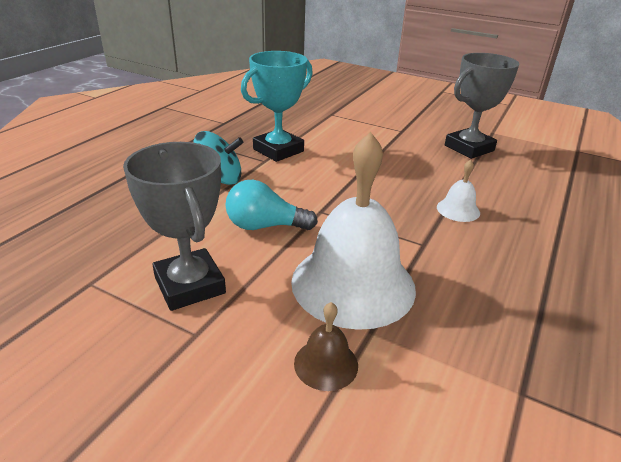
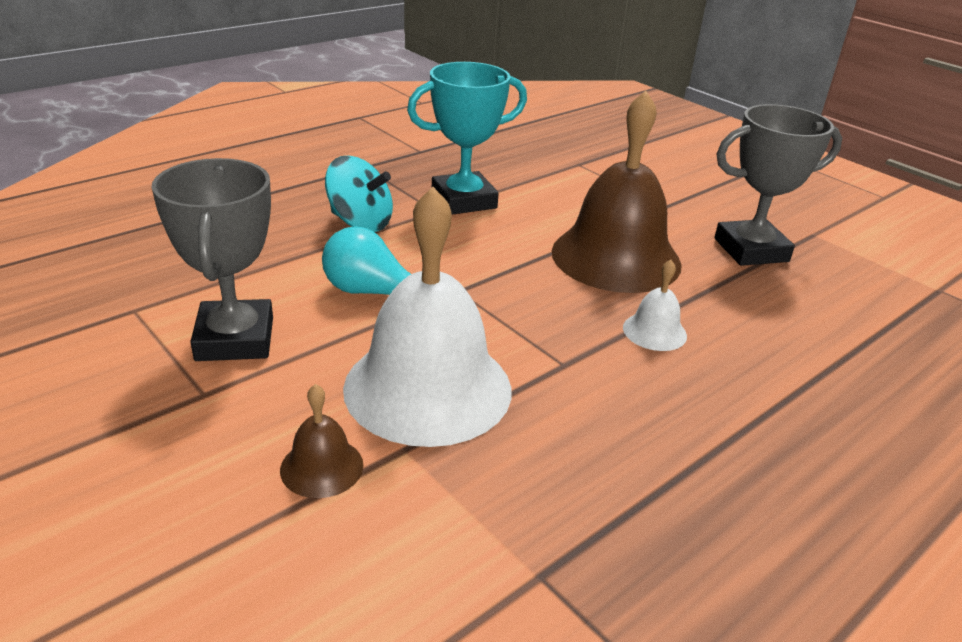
camera: 20 degrees right, 0 degrees up
none -> brown bell [552,91,682,293]

